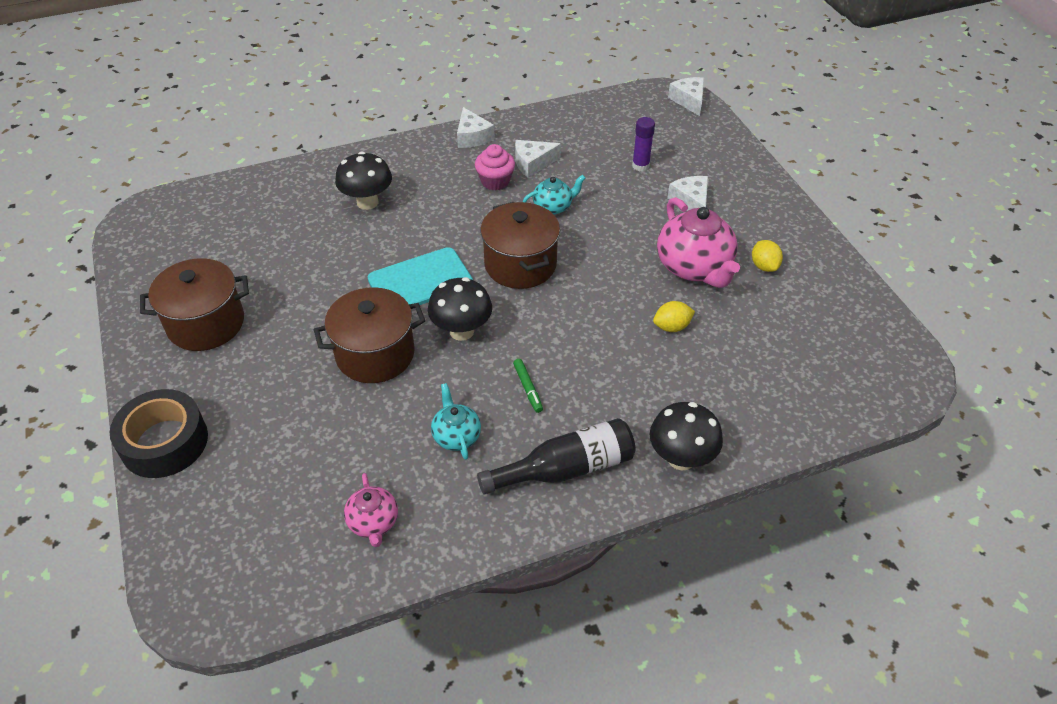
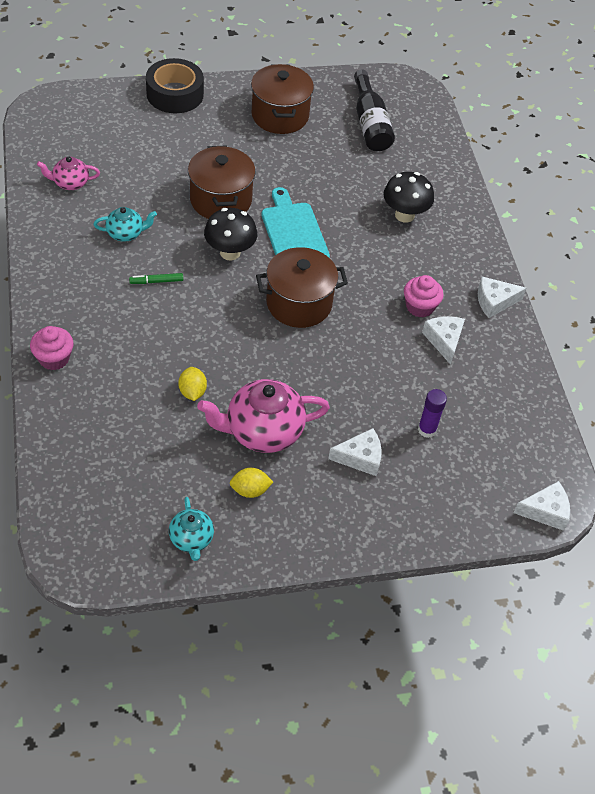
camera: 95 degrees right, 5 degrees up
black bottle [477,418,635,494] -> black bottle moved to [354,70,395,151]
turquoise teapot [523,175,586,215] -> turquoise teapot moved to [169,497,214,561]
black mushroom [650,402,723,471] -> pink cupcake [30,326,73,370]

